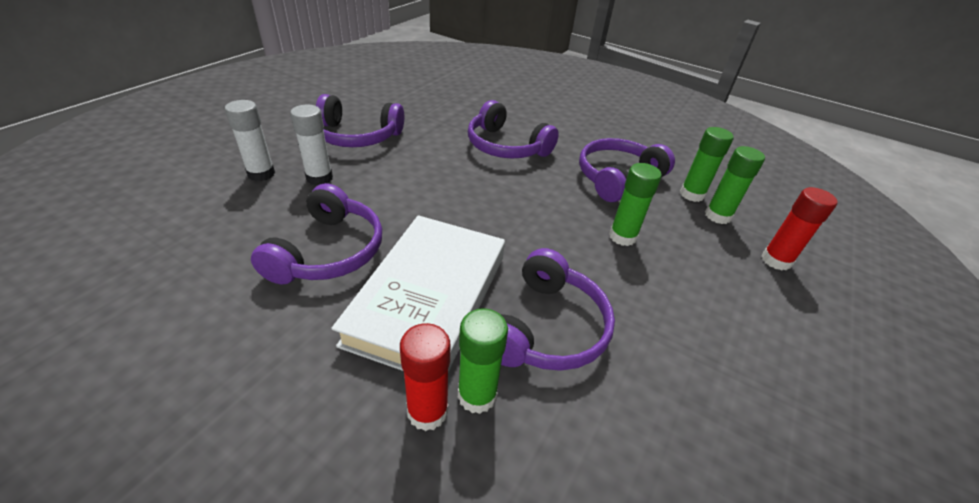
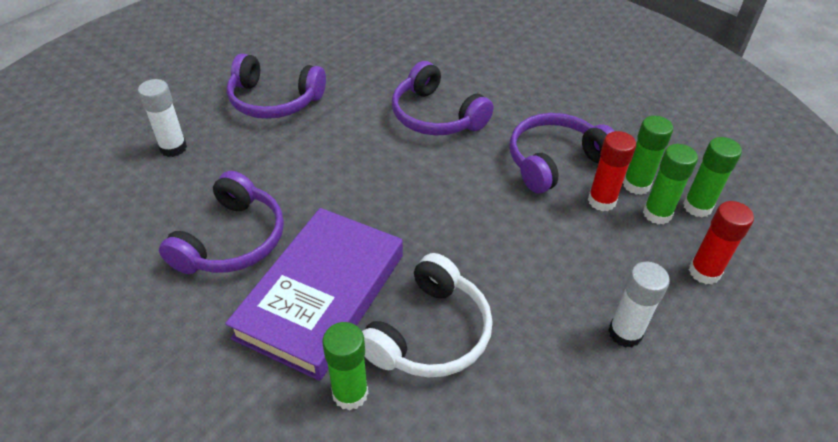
camera: 10 degrees right, 5 degrees up
white glue stick [290,105,333,185] -> white glue stick moved to [608,262,670,348]
white book [331,215,505,372] -> purple book [225,208,403,381]
red glue stick [400,323,450,431] -> red glue stick moved to [588,131,636,211]
purple headphones [501,248,615,371] -> white headphones [362,253,493,377]
green glue stick [609,163,662,246] -> green glue stick moved to [683,137,742,217]

